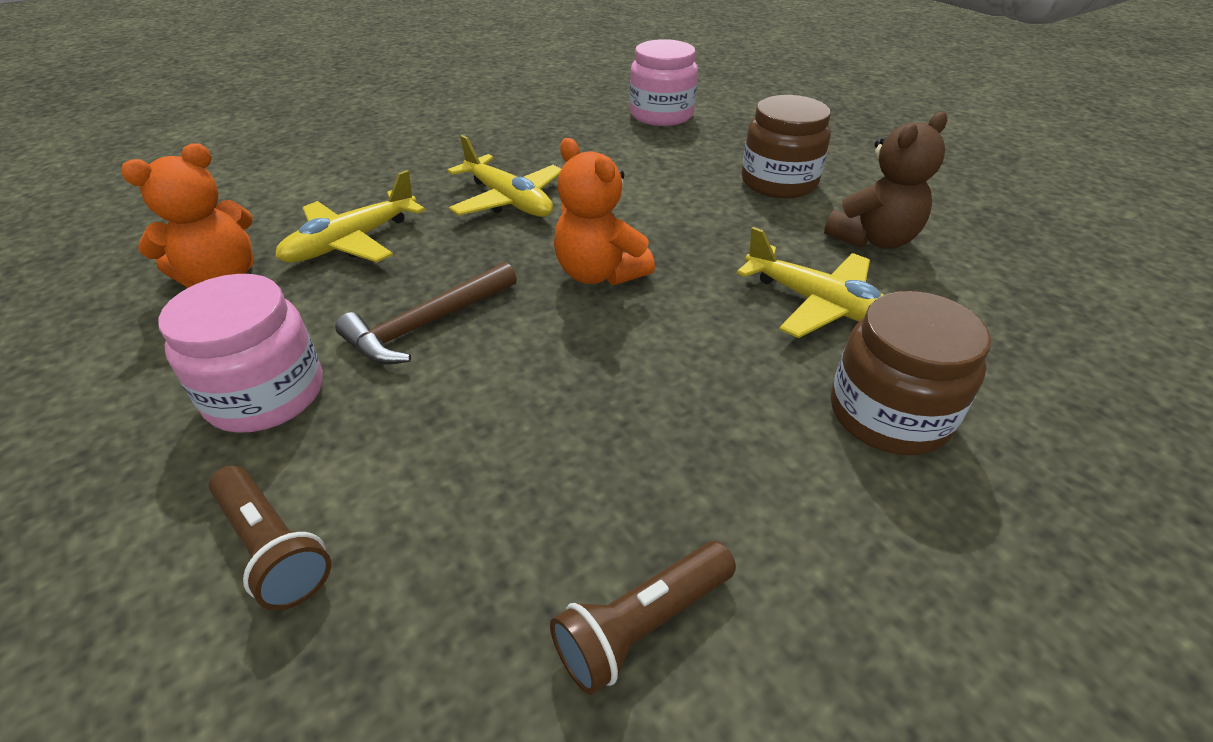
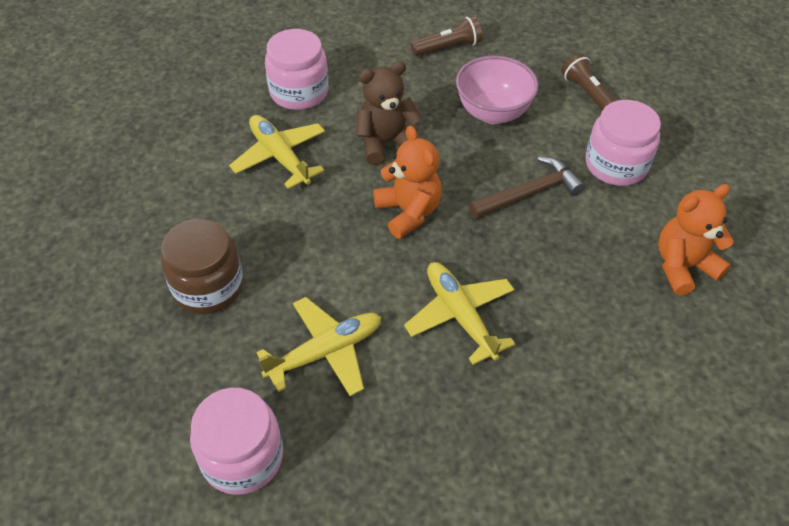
camera: 165 degrees left, 10 degrees up
yellow plane [275,170,425,263] -> yellow plane moved to [256,297,381,396]
brown teddy bear [824,112,947,249] -> brown teddy bear moved to [356,61,422,165]
brown jar [831,291,991,456] -> pink jar [265,29,329,110]
none -> pink bowl [456,56,539,124]

